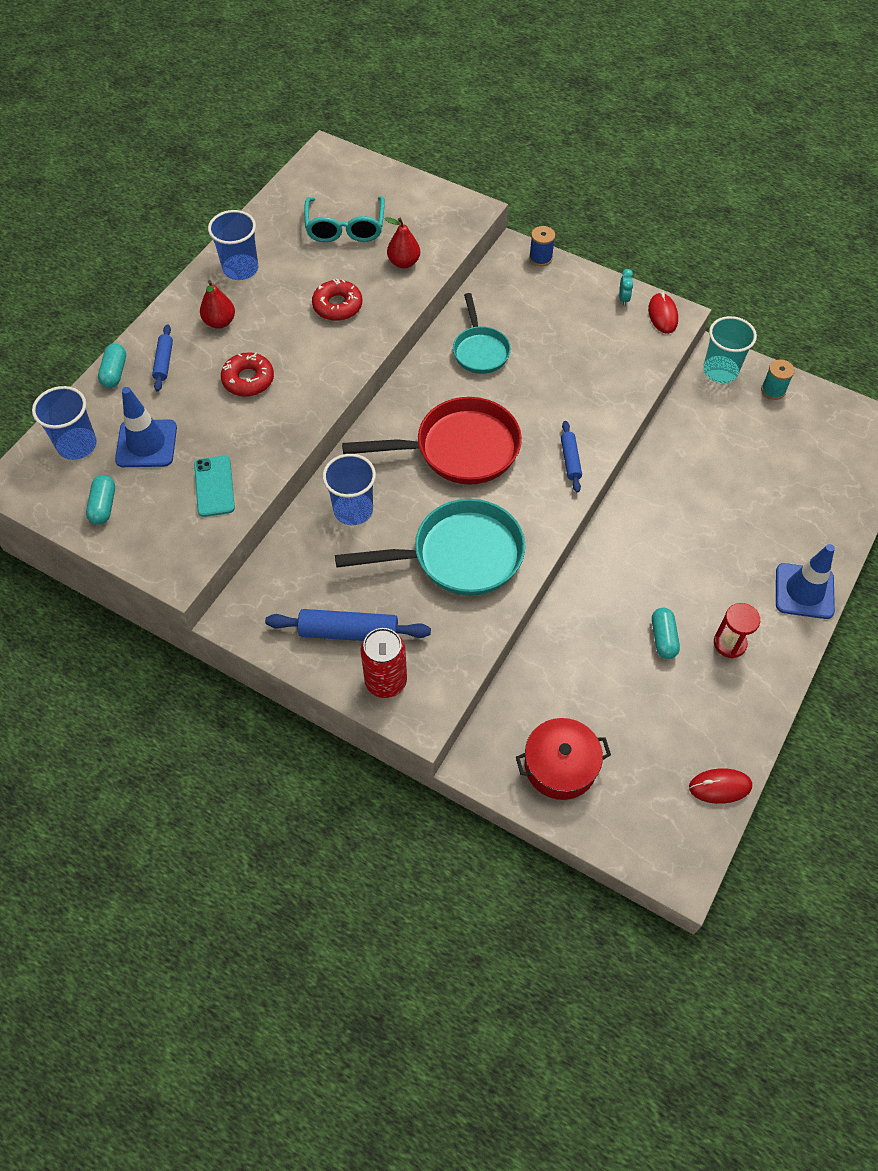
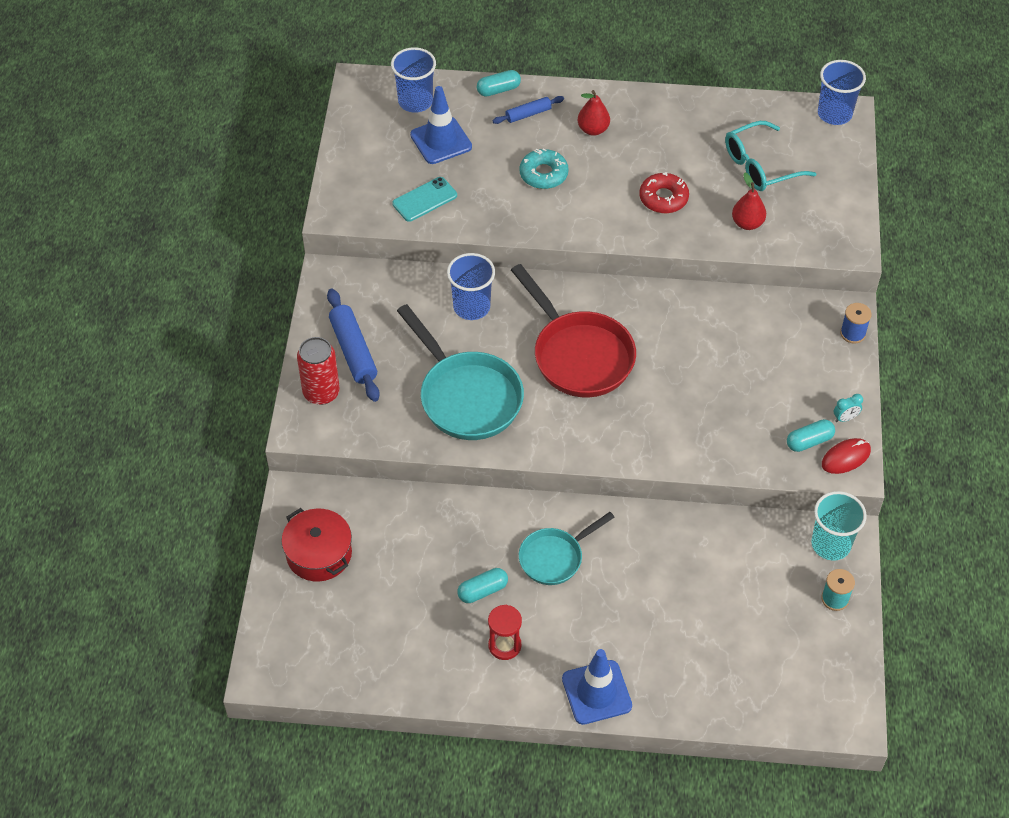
camera: 65 degrees right, 5 degrees down
turquoise capsule [86,475,115,525] -> turquoise capsule moved to [787,419,835,452]
blue cup [208,210,258,280] -> blue cup moved to [818,60,866,125]
red donut [221,352,274,397] -> turquoise donut [519,149,569,189]
turquoise pan [453,293,511,374] -> turquoise pan moved to [519,512,615,585]
blue rolling pin [561,421,582,493] -> none
red mouse [689,768,752,804] -> none

